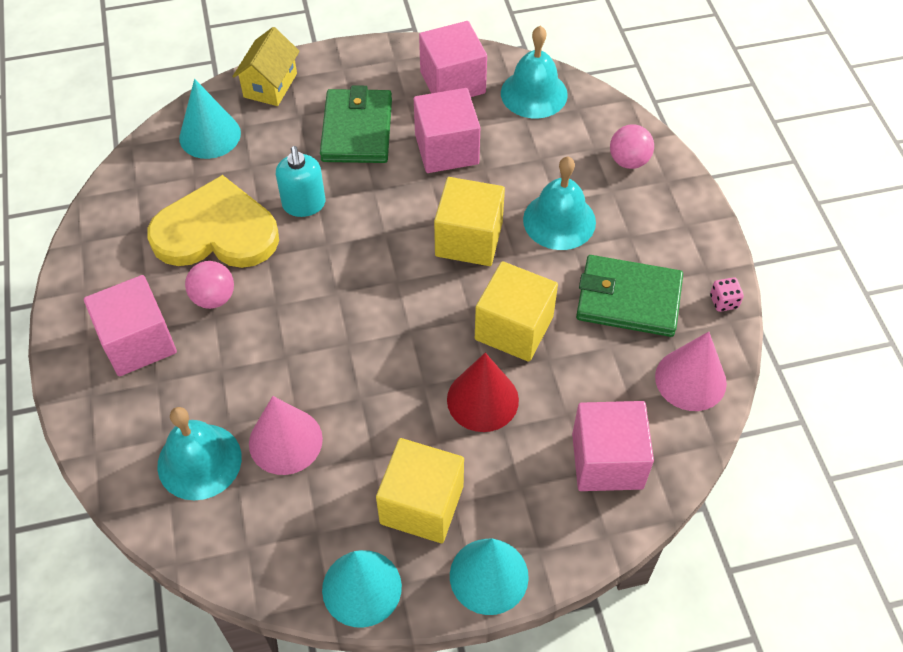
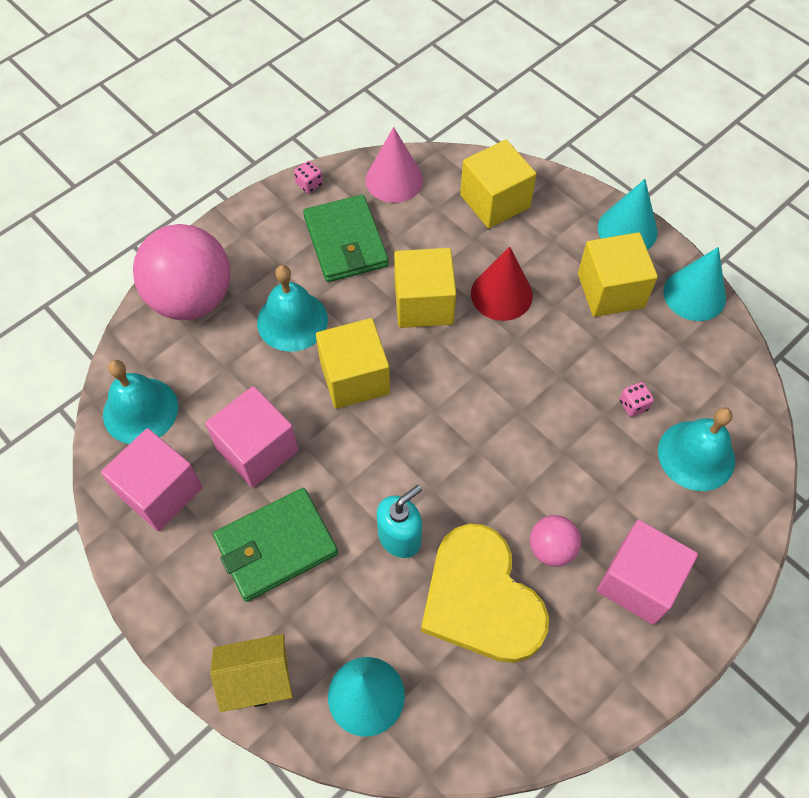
camera: 120 degrees left, 5 degrees up
pink cone [249,396,323,475] -> pink dice [620,382,654,417]
pink cube [572,401,654,491] -> yellow cube [460,140,537,228]
pink ball [610,124,654,169] -> pink ball [133,224,231,320], size x2.11

